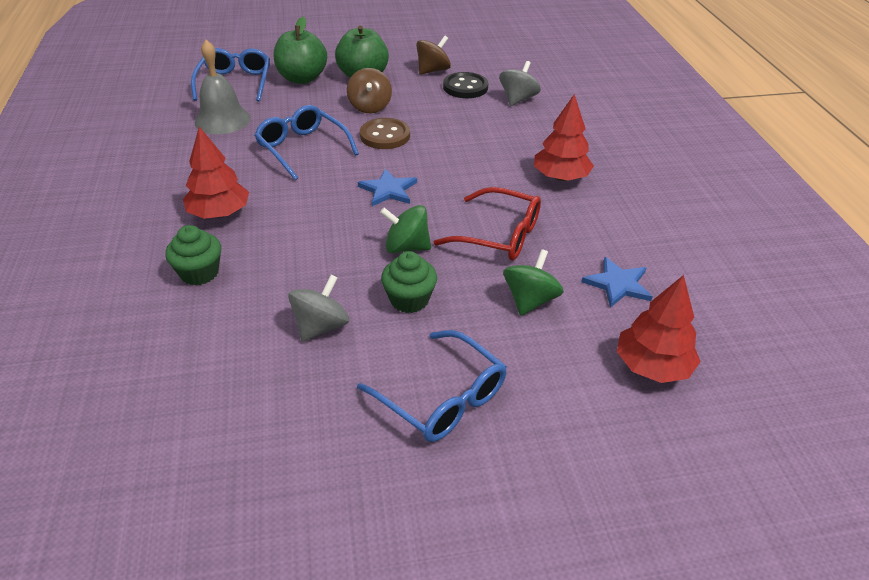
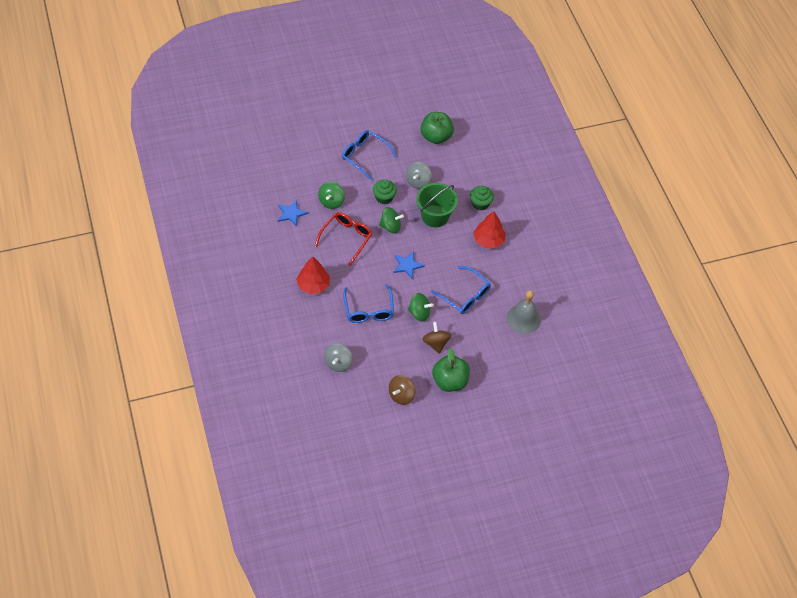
camera: 170 degrees right, 15 degrees up
blue glasses [191,48,270,102] -> blue glasses moved to [343,284,394,323]
green apple [274,17,327,84] -> green apple moved to [420,112,454,144]
brown button [360,118,410,149] -> green spinning top [408,293,434,322]
red glasses [434,187,541,260] -> red glasses turned 105 degrees clockwise [315,212,373,266]
black button [443,72,488,98] -> none
red tree [617,275,701,383] -> none
none -> green bucket [416,183,458,227]

